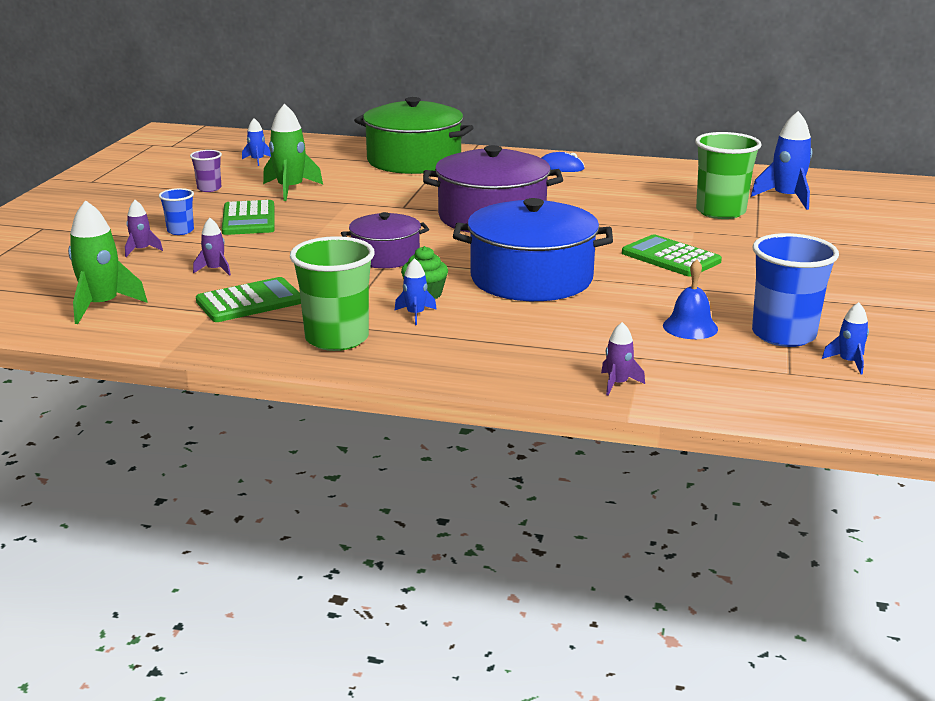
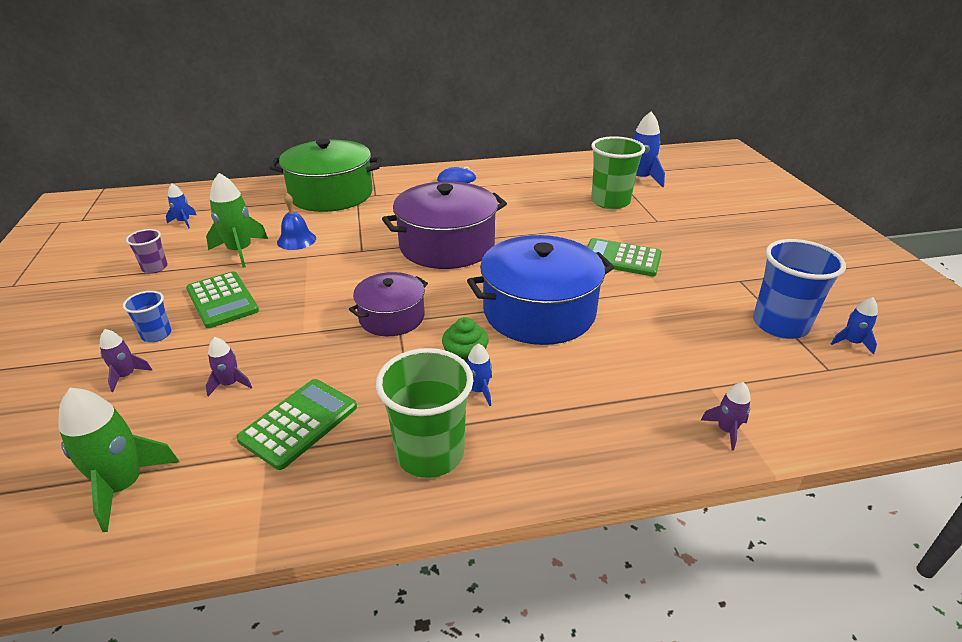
camera: 25 degrees left, 10 degrees up
blue bell [663,259,718,339] -> blue bell moved to [277,193,316,250]

